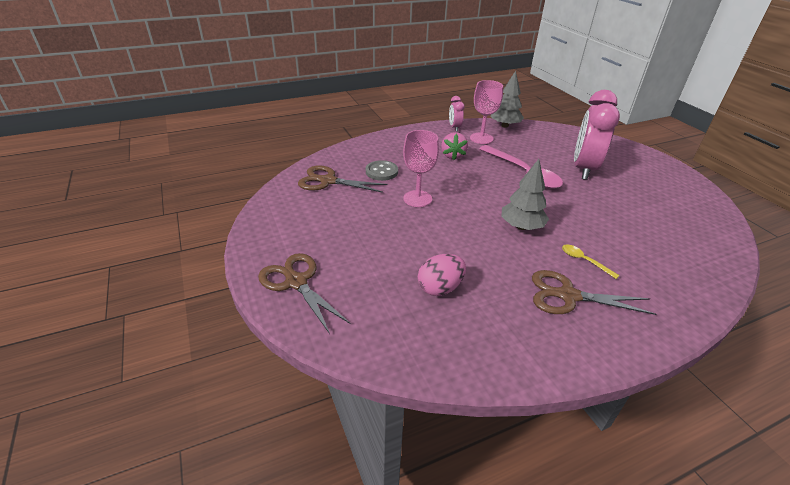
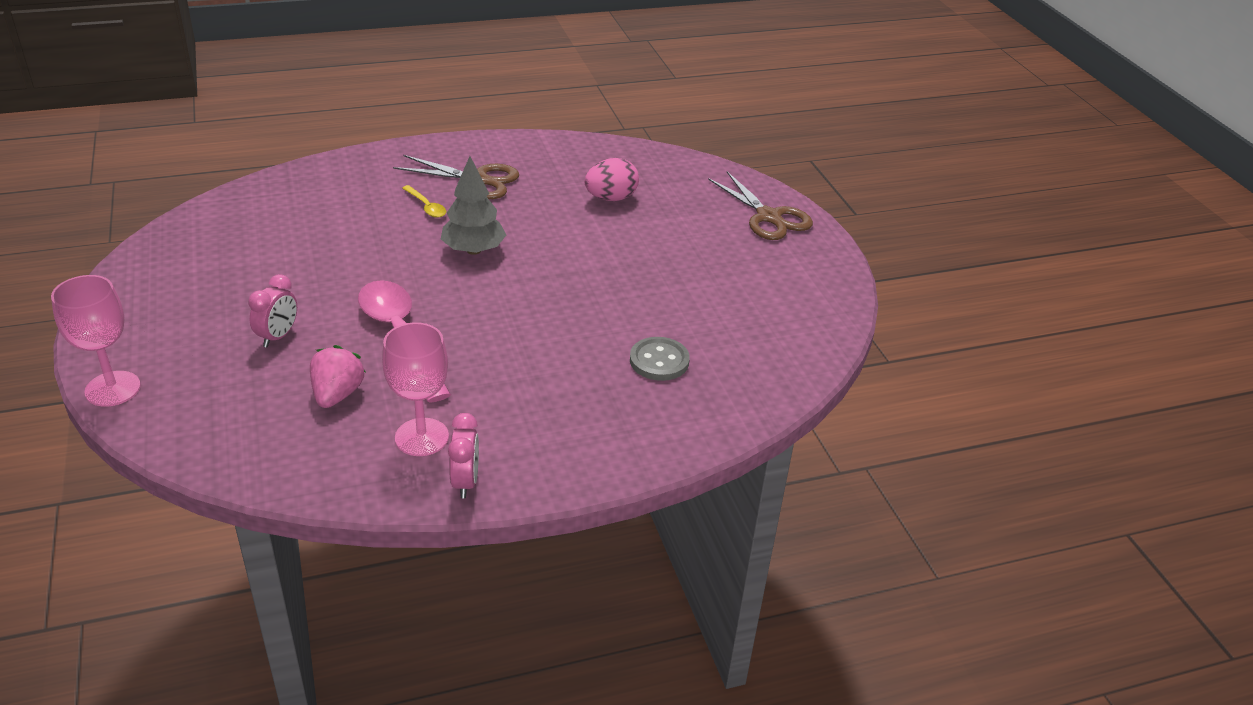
camera: 175 degrees left, 0 degrees up
brown scissors [298,165,388,193] -> none
pink goblet [403,130,439,207] -> pink goblet moved to [51,275,141,407]
pink strawberry [441,132,468,160] -> pink strawberry moved to [310,345,365,408]
grey tree [491,71,524,128] -> none
pink clock [574,90,620,180] -> pink clock [248,274,297,348], size x0.46

